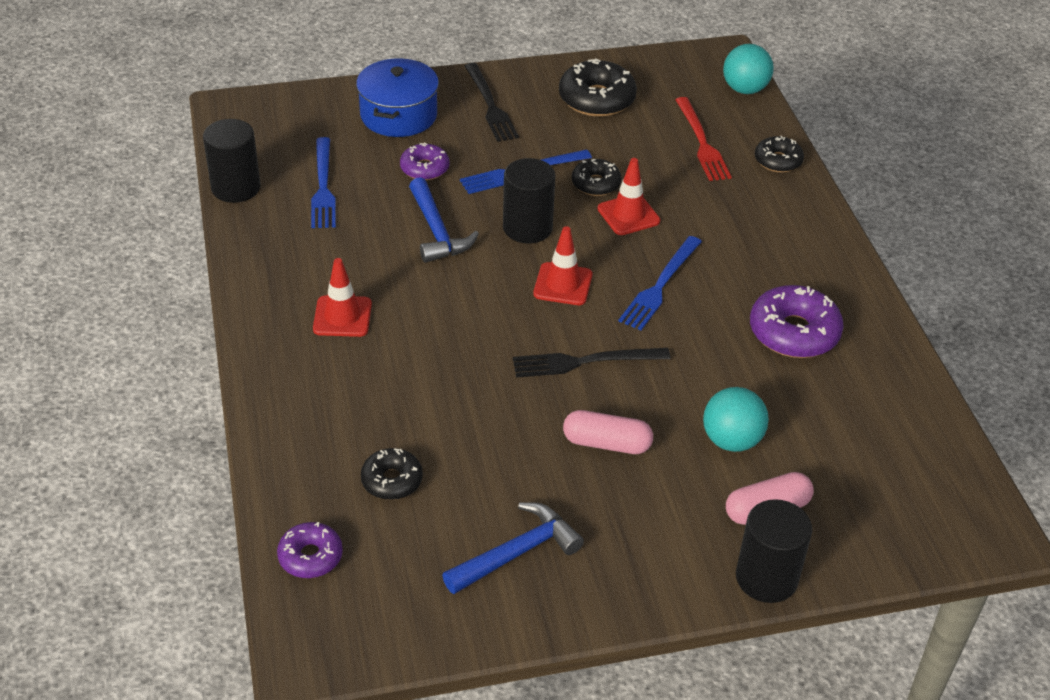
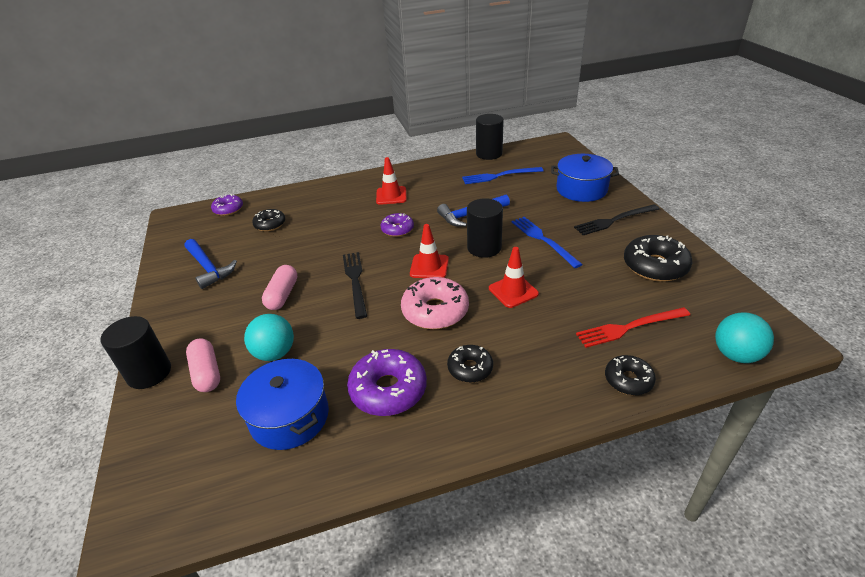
camera: 90 degrees right, 5 degrees down
purple donut [400,143,449,180] -> purple donut moved to [381,213,414,237]
black donut [572,159,622,196] -> black donut moved to [447,345,493,383]
blue fork [618,236,702,330] -> pink donut [401,277,469,329]
none -> blue pot [236,359,329,450]

